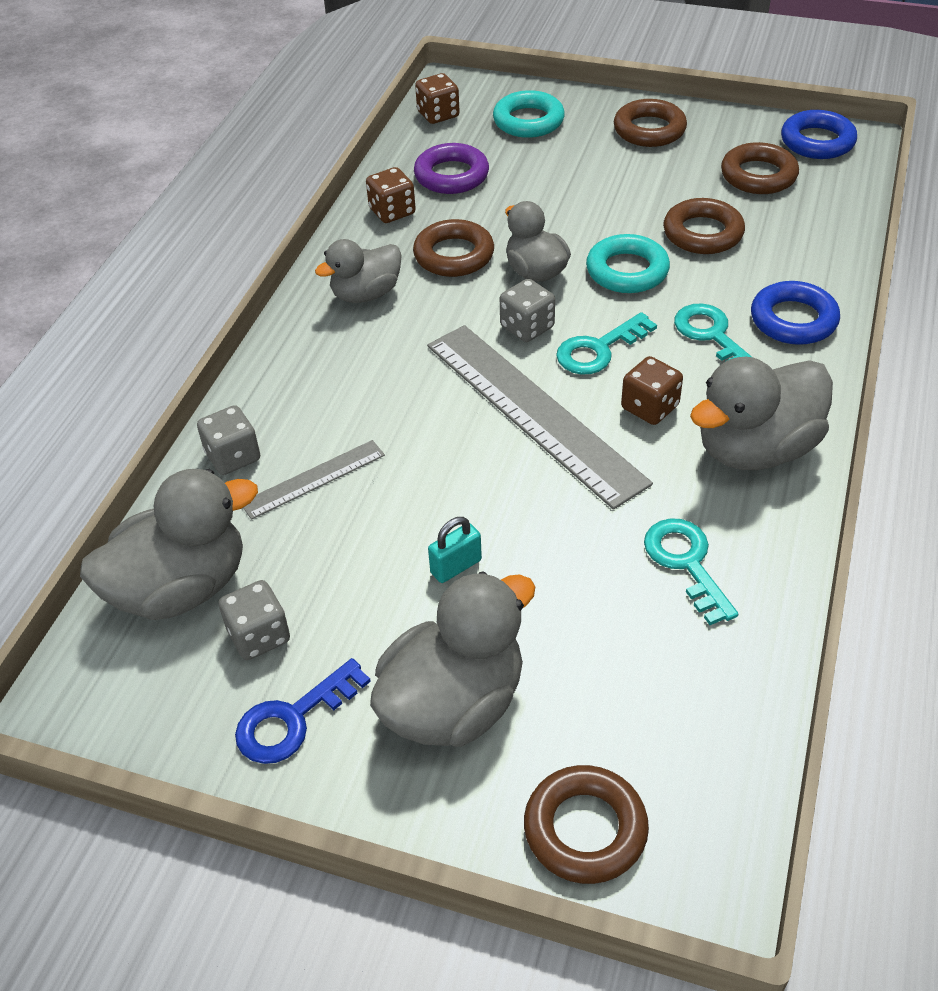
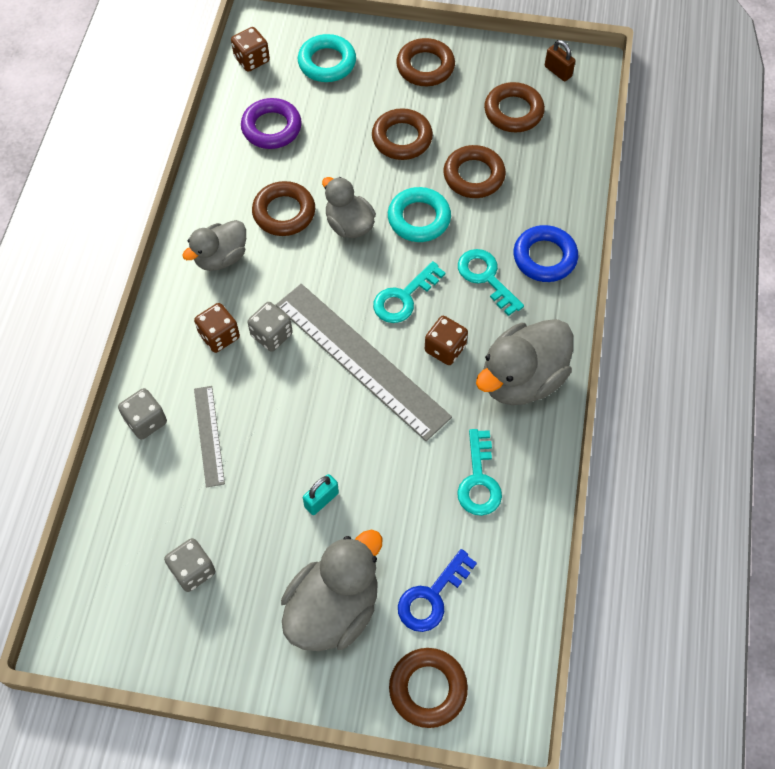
camera: 10 degrees left, 15 degrees up
grey duck [80,469,258,620] -> none
blue key [235,658,371,764] -> blue key moved to [398,549,477,632]
grey ruler [243,440,385,520] -> grey ruler turned 60 degrees counterclockwise [194,386,225,488]
brown dice [366,167,416,223] -> brown dice moved to [194,303,240,353]
grey dice [500,279,555,342] -> grey dice moved to [248,302,293,352]
turquoise key [644,518,738,625] -> turquoise key turned 150 degrees counterclockwise [457,429,502,516]
blue ring [781,110,857,159] -> brown padlock [545,40,575,81]
none -> brown ring [372,108,433,160]

